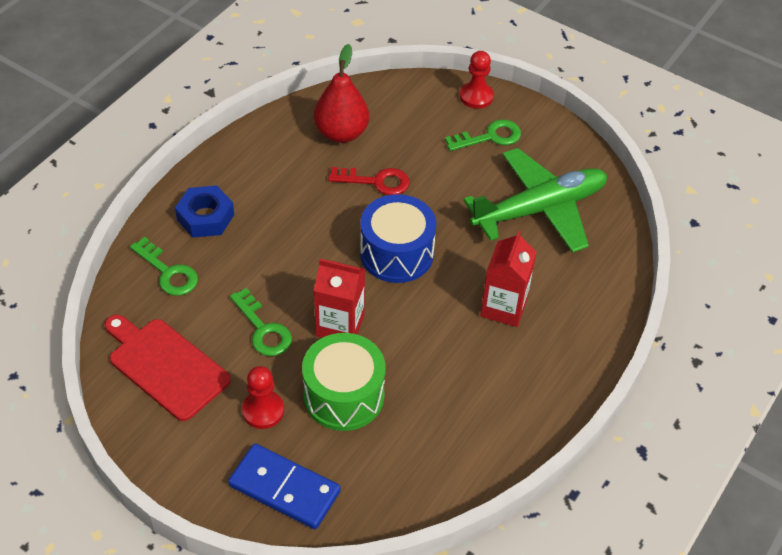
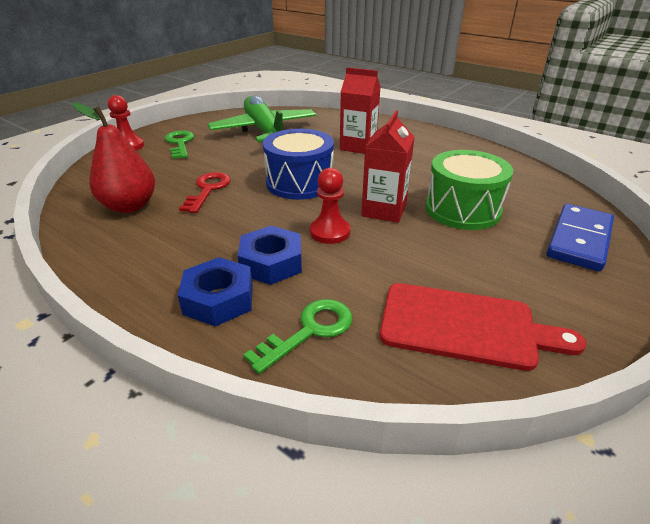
camera: 85 degrees left, 15 degrees down
red cutting board [105,314,231,421] -> red cutting board turned 120 degrees counterclockwise [380,283,586,371]
green key [230,288,292,356] -> none
red pawn [242,366,284,429] -> red pawn moved to [310,168,350,244]
none -> blue nut [238,225,302,285]

